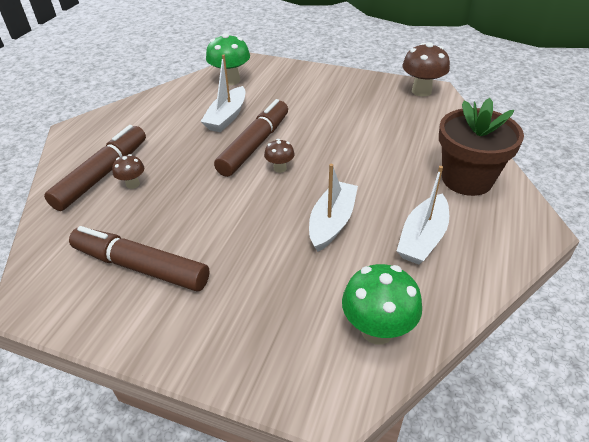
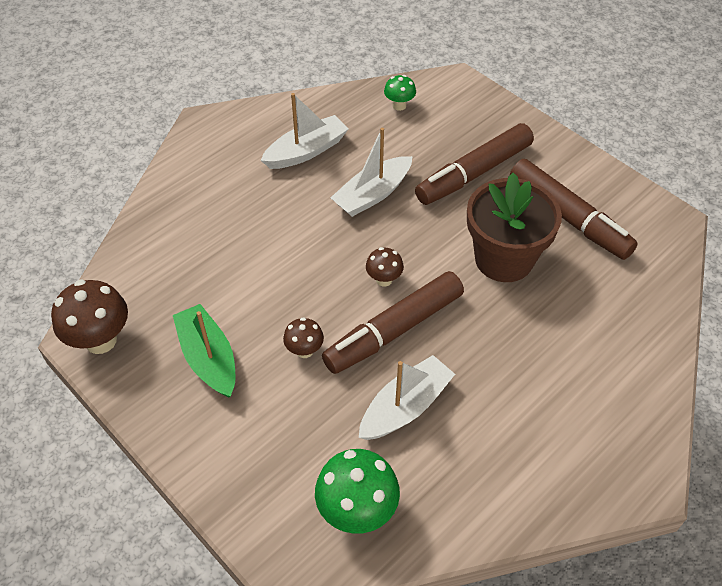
camera: 155 degrees left, 10 degrees up
brown marker [44,125,146,211] -> brown marker moved to [415,123,534,205]
brown mushroom [112,154,144,189] -> brown mushroom moved to [283,317,324,358]
green mushroom [342,264,422,345] -> green mushroom [384,75,416,111], size x0.55
brown flower pot [439,98,524,196] -> brown flower pot moved to [467,173,562,282]
none -> green boat [173,304,236,398]

